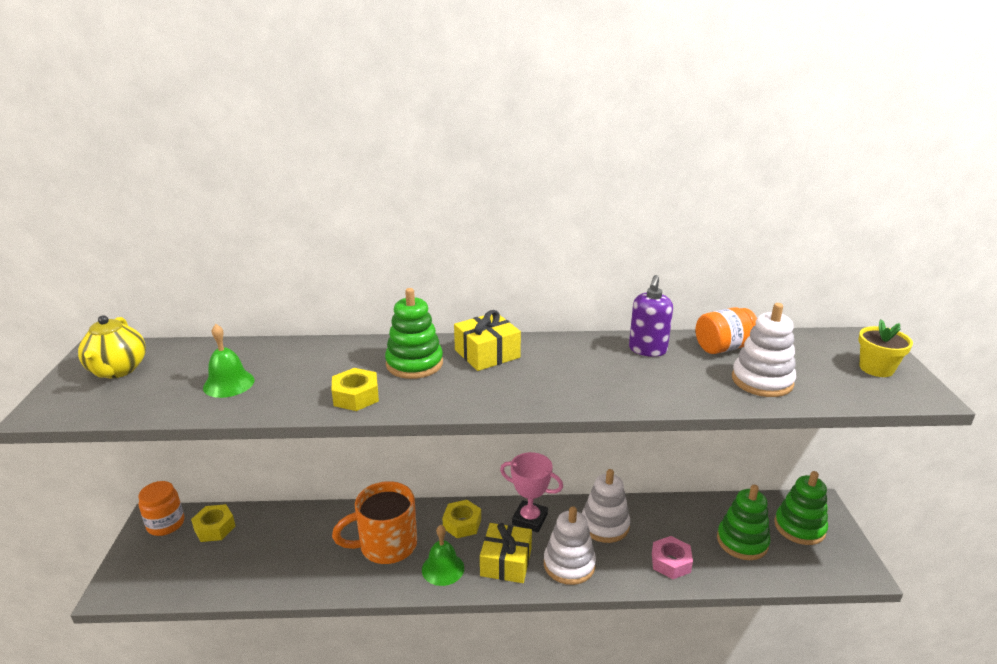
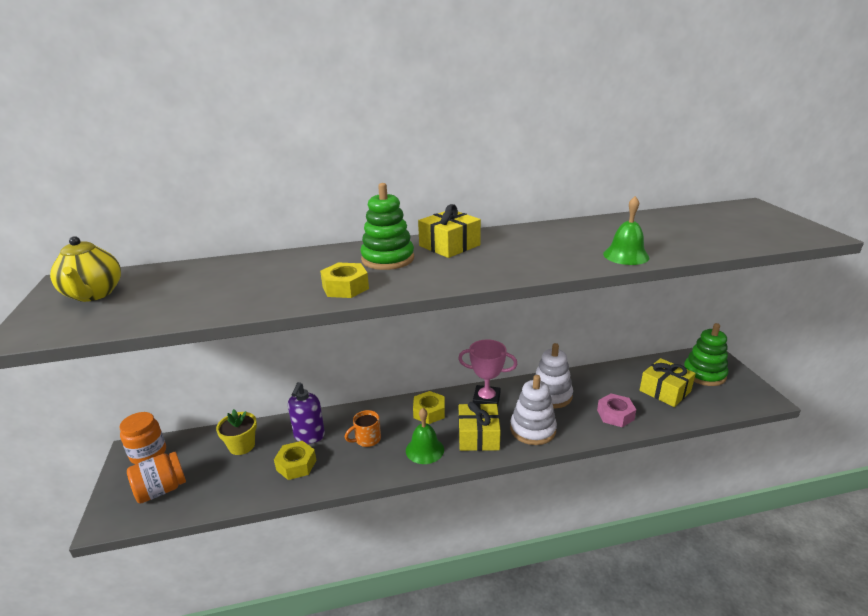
camera: 10 degrees left, 0 degrees up
yellow nut [191,504,236,542] -> yellow nut moved to [274,441,316,480]
green bell [203,324,254,398] -> green bell moved to [603,196,649,265]
orange mug [332,481,417,564] -> orange mug [344,410,381,447], size x0.50
purple soap dispenser [629,275,673,357] -> purple soap dispenser moved to [288,382,325,444]
orange jar [696,308,757,354] -> orange jar moved to [127,452,186,504]
green stacking toy [717,485,770,560] -> yellow gift [640,358,696,407]
white stacking toy [732,303,796,397] -> none
yellow flower pot [858,319,913,377] -> yellow flower pot moved to [216,409,257,455]

